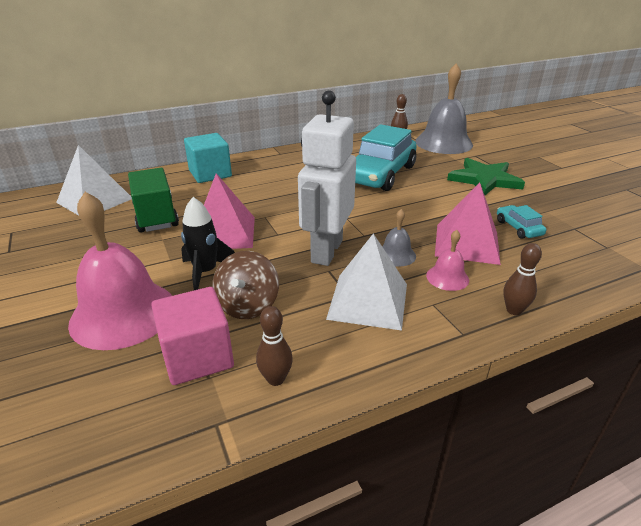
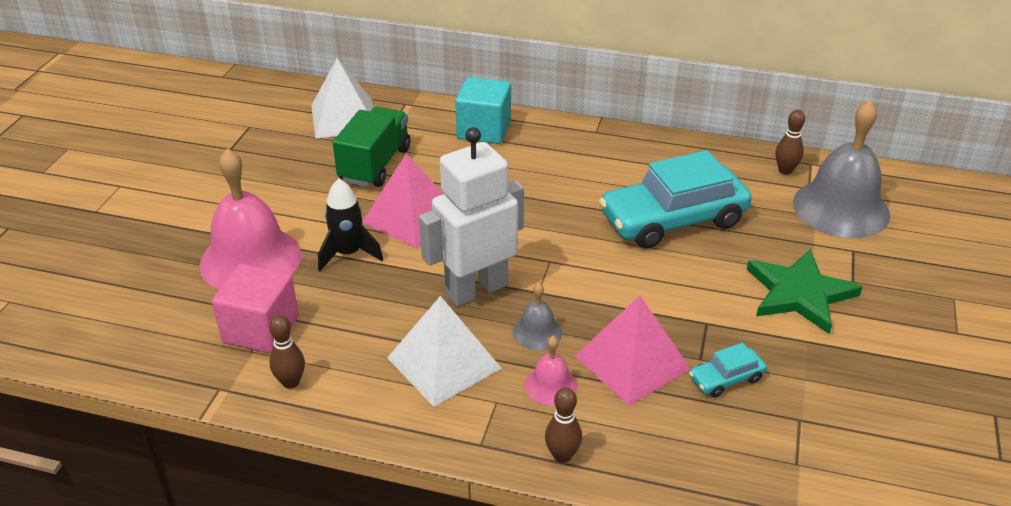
camera: 40 degrees right, 5 degrees up
brown spinning top [212,251,279,319] -> none
turquoise car [497,205,546,239] -> turquoise car turned 135 degrees counterclockwise [689,343,767,398]

